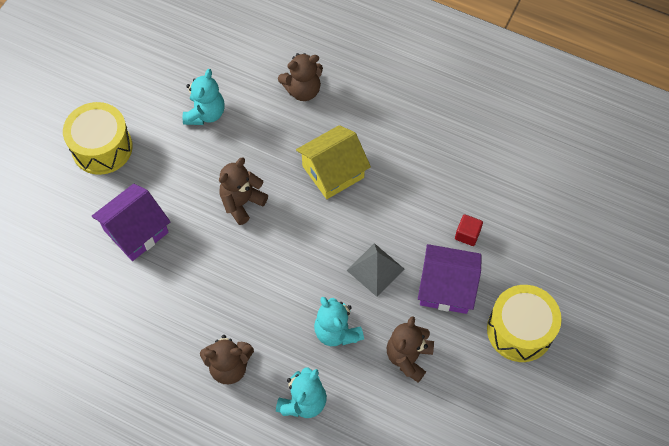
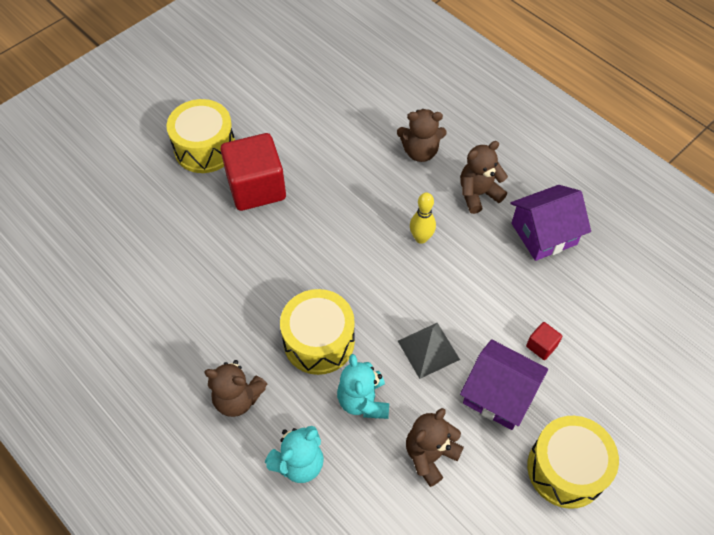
camera: 20 degrees right, 5 degrees down
purple house [92,184,171,261] -> purple house moved to [510,185,591,261]
turquoise teddy bear [183,69,225,125] -> none
brown teddy bear [219,158,268,225] -> brown teddy bear moved to [460,141,508,214]
yellow house [296,125,371,199] -> yellow bowling pin [410,192,436,244]
none -> red cube [221,133,286,211]
none -> yellow drum [280,289,355,375]

